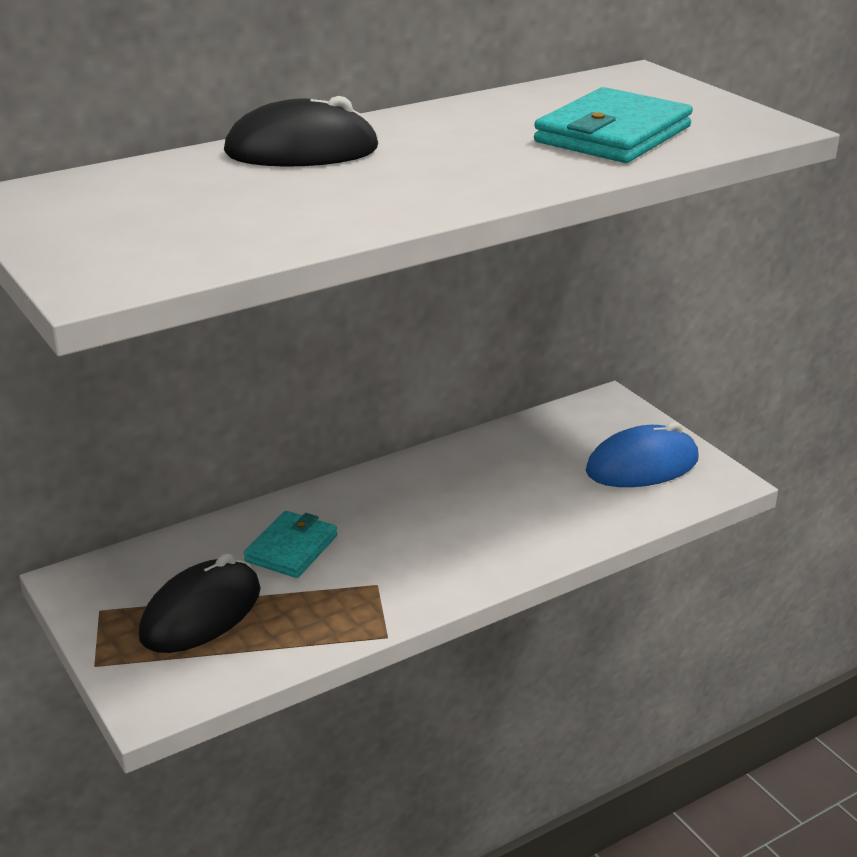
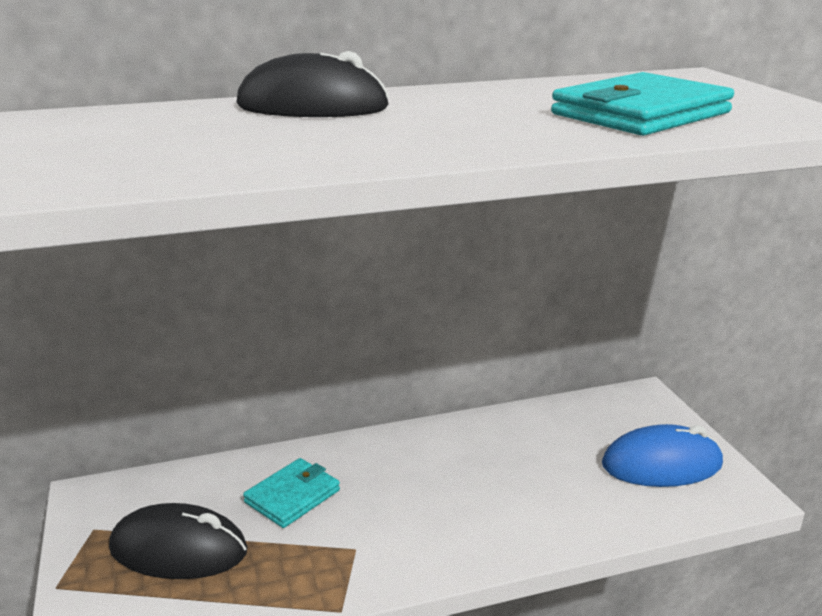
camera: 15 degrees right, 5 degrees down
black mouse [139,553,261,653] -> black mouse turned 45 degrees clockwise [109,503,248,579]

